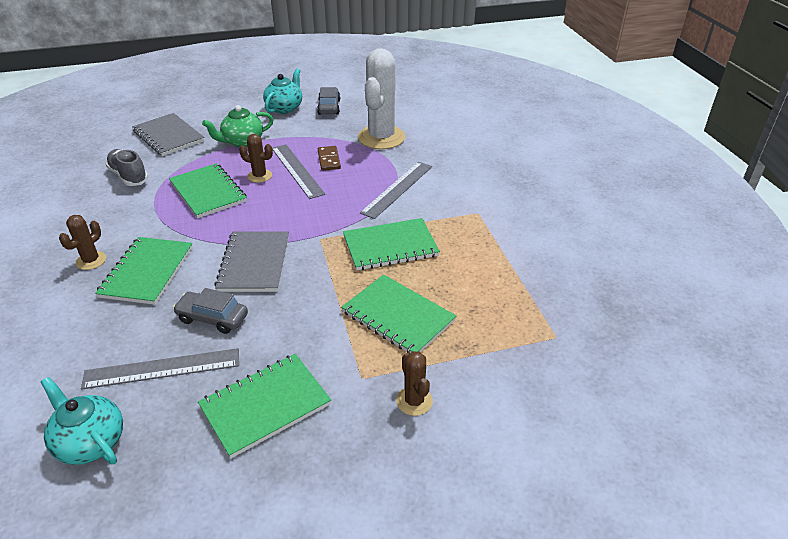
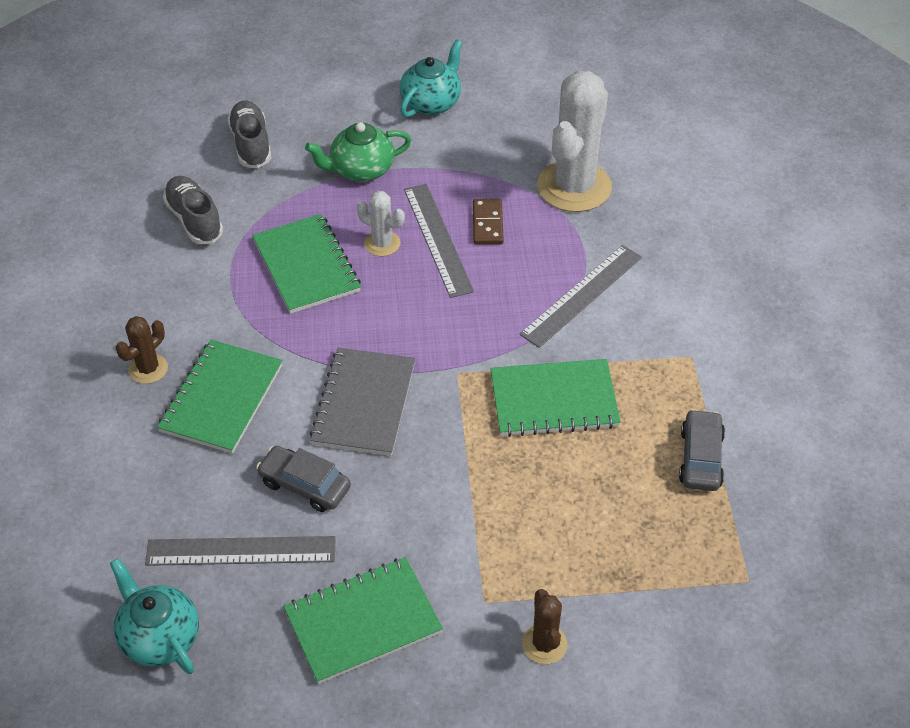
camera: 10 degrees right, 10 degrees up
grey notebook [132,113,204,156] -> grey shoe [228,101,271,169]
brown cactus [239,134,273,183] -> white cactus [357,191,405,256]
grey car [317,87,340,115] -> grey car moved to [679,409,725,491]
green notebook [341,275,456,354] -> none

